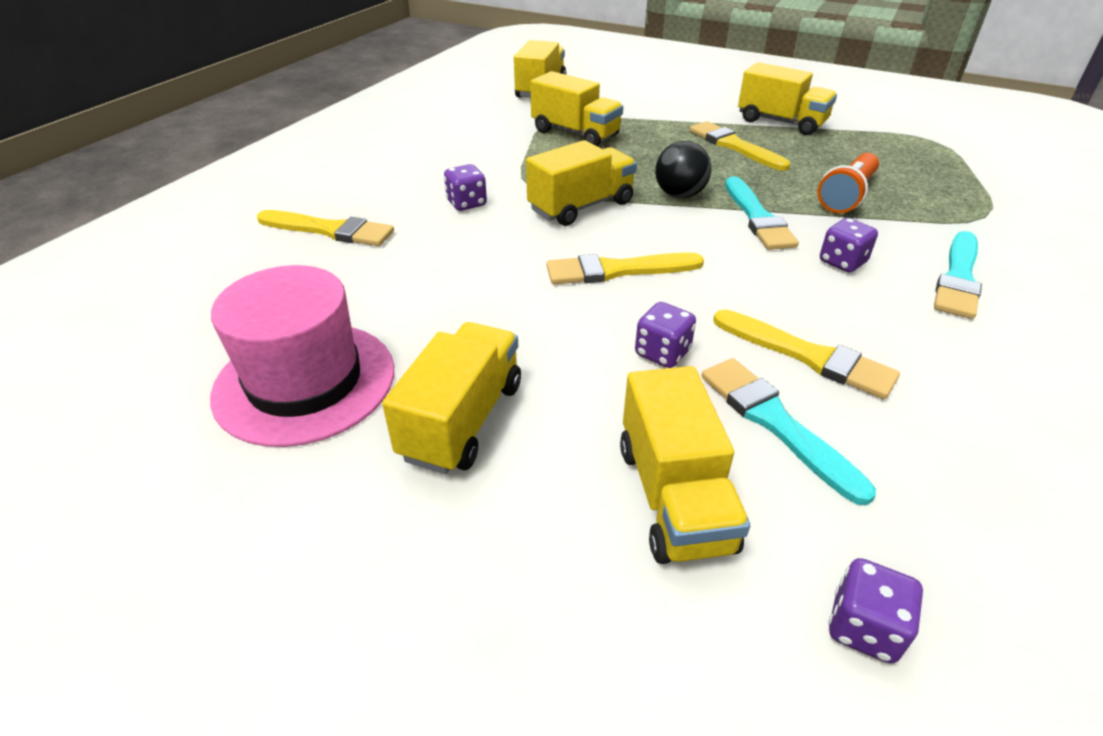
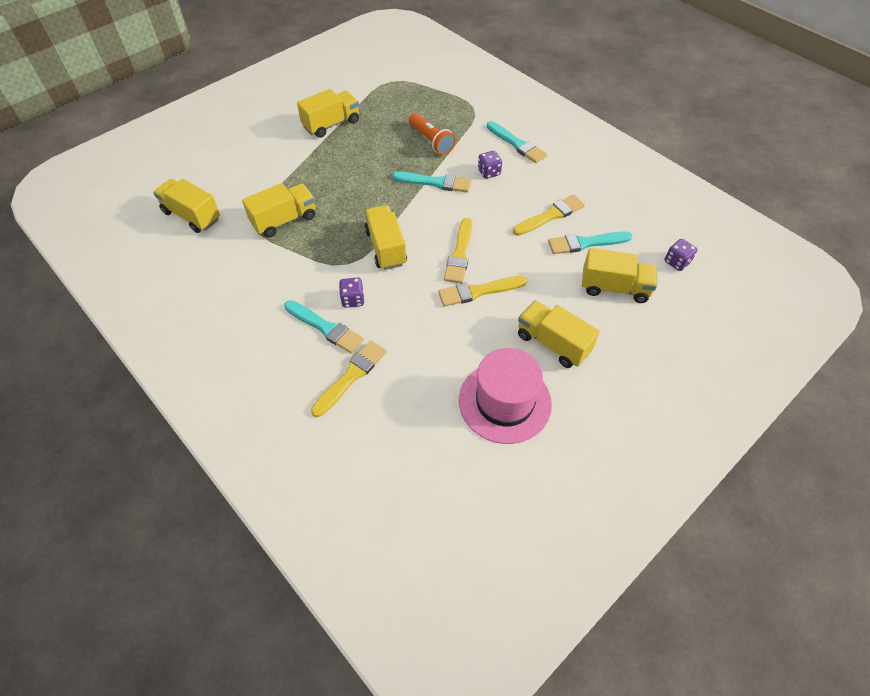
camera: 70 degrees left, 15 degrees up
purple dice [635,302,696,368] -> none
black ball [655,141,712,198] -> none
yellow brush [690,121,790,171] -> yellow brush moved to [438,276,527,307]
none -> turquoise brush [284,300,364,353]

